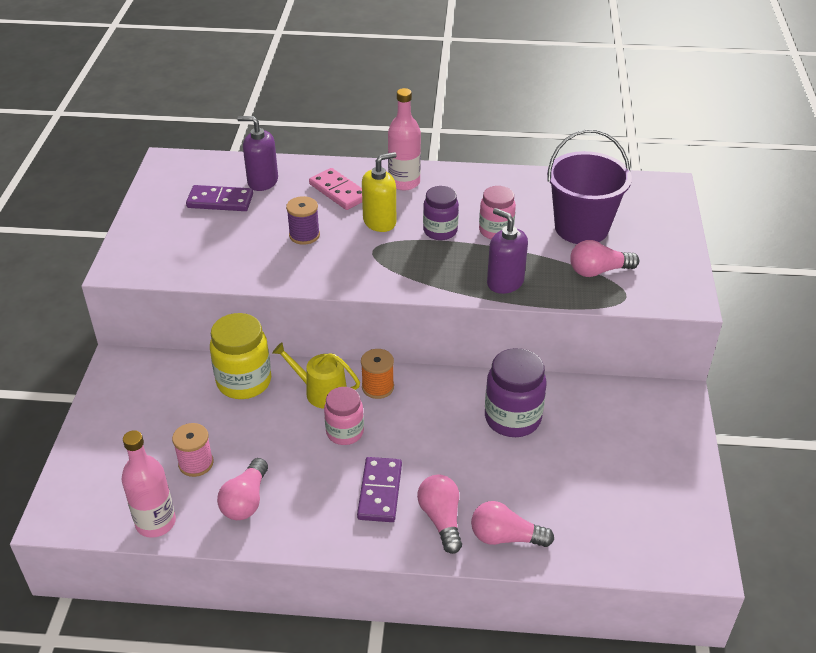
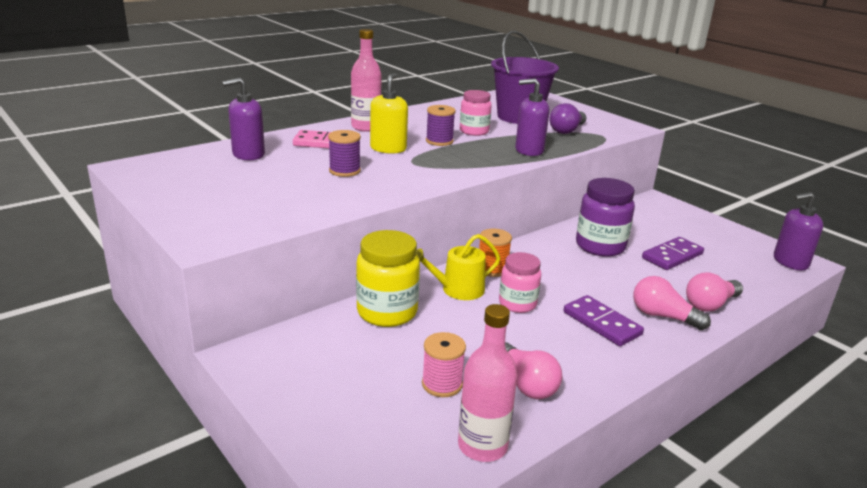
camera: 45 degrees left, 15 degrees down
purple domino [186,185,253,211] -> purple domino moved to [642,237,704,270]
purple jar [423,186,459,240] -> purple spool [426,105,456,146]
pink light bulb [570,240,639,277] -> purple light bulb [549,103,586,134]
none -> purple soap dispenser [774,192,823,270]

